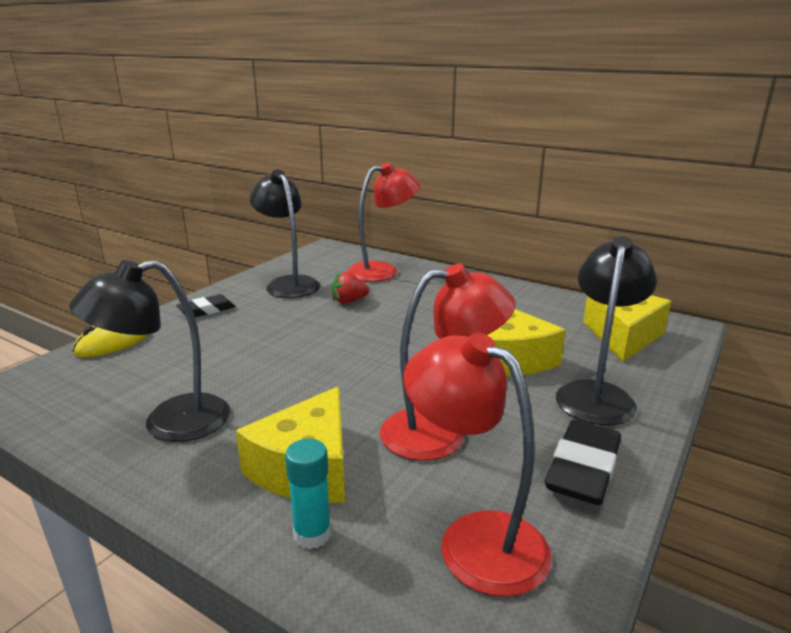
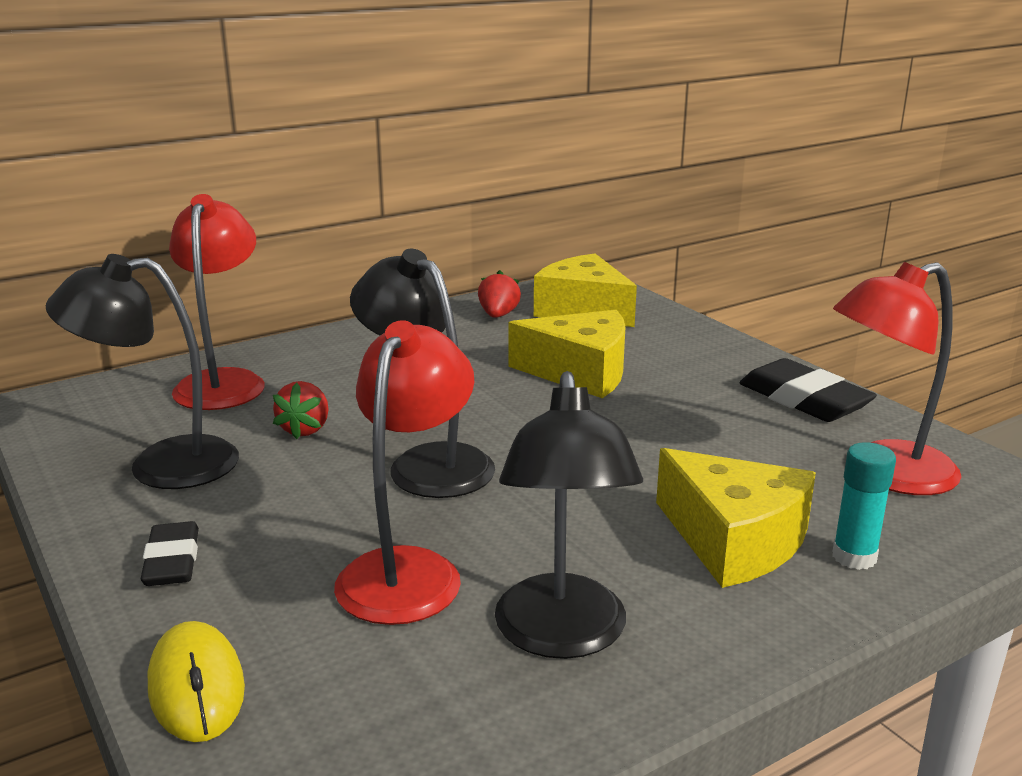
camera: 65 degrees left, 0 degrees up
red lamp [380,264,516,461] -> red lamp moved to [334,320,474,625]
black lamp [556,236,657,425] -> black lamp moved to [350,249,495,498]
none -> red strawberry [478,270,521,318]

